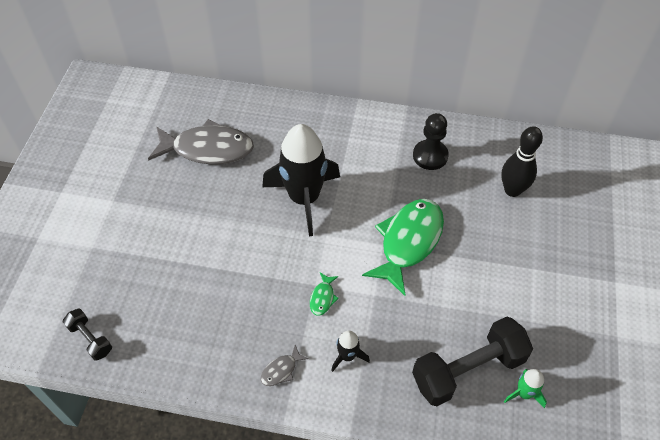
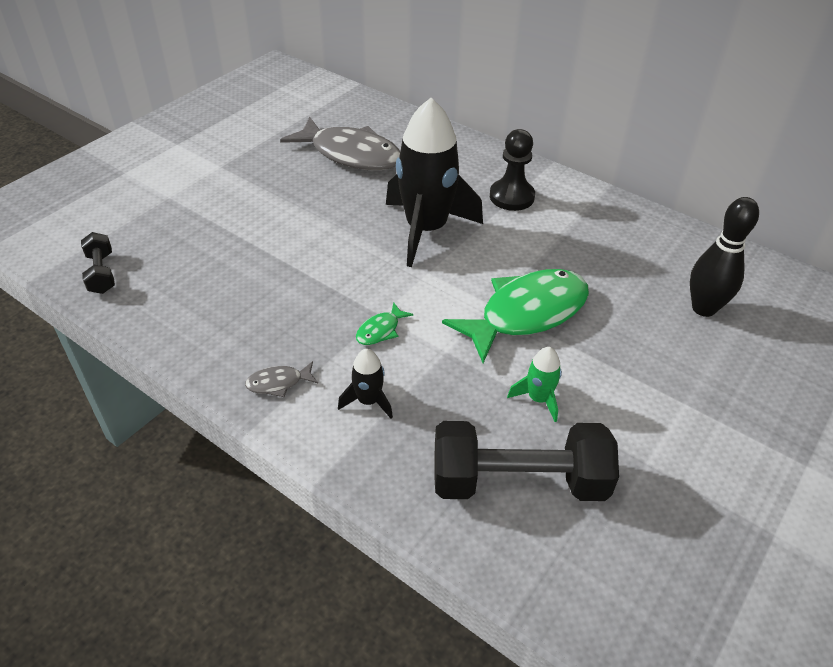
camera: 25 degrees right, 10 degrees down
black pawn [413,113,449,170] -> black pawn moved to [490,129,535,211]
green rocket [504,369,547,408] -> green rocket moved to [507,347,562,422]

